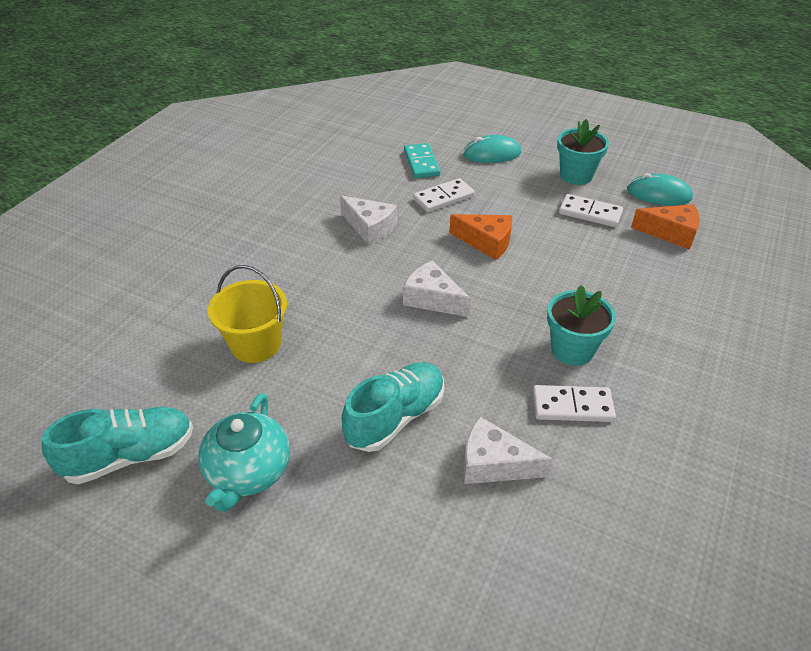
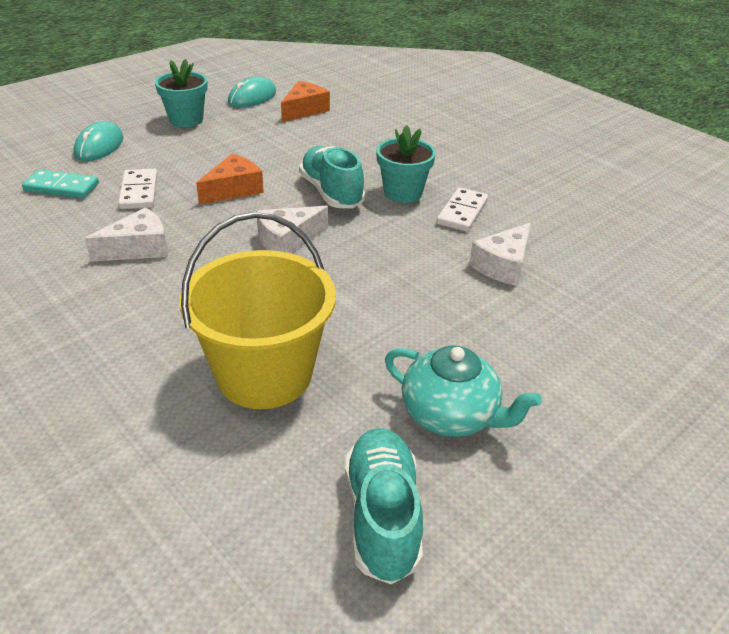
camera: 70 degrees left, 5 degrees down
yellow bucket [208,265,287,363] -> yellow bucket [179,212,336,409], size x1.52
turquoise shoe [341,362,444,452] -> turquoise shoe moved to [299,146,365,208]
white domino [559,194,623,227] -> none

